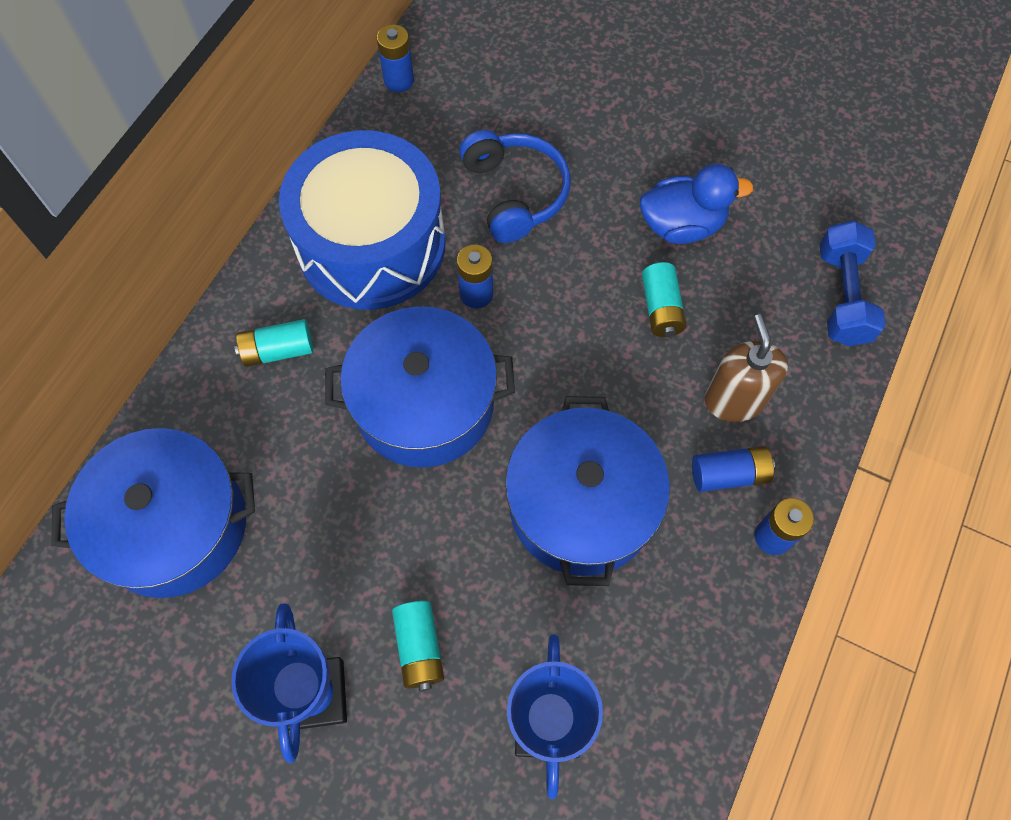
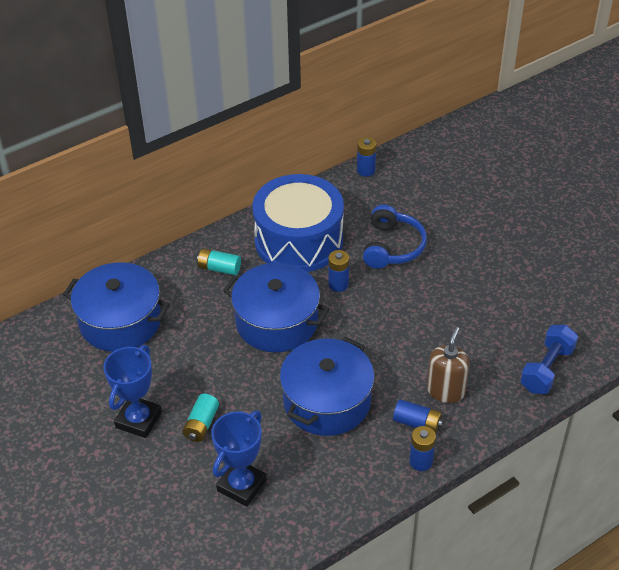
camera: 30 degrees right, 20 degrees down
blue duck [640,164,754,244] -> none
turquoise battery [642,262,687,337] -> none

